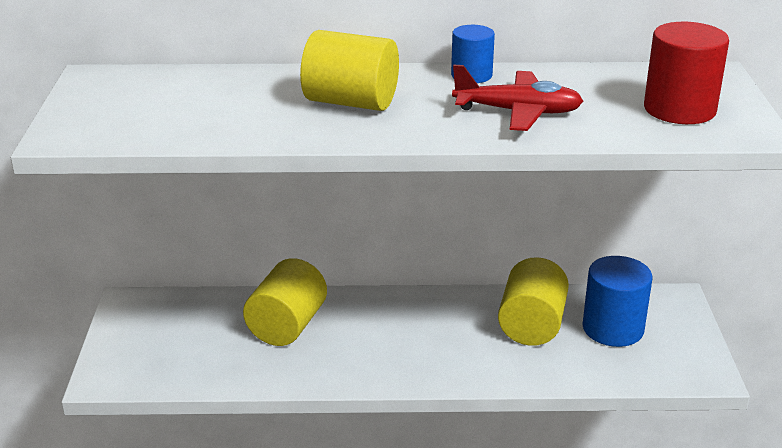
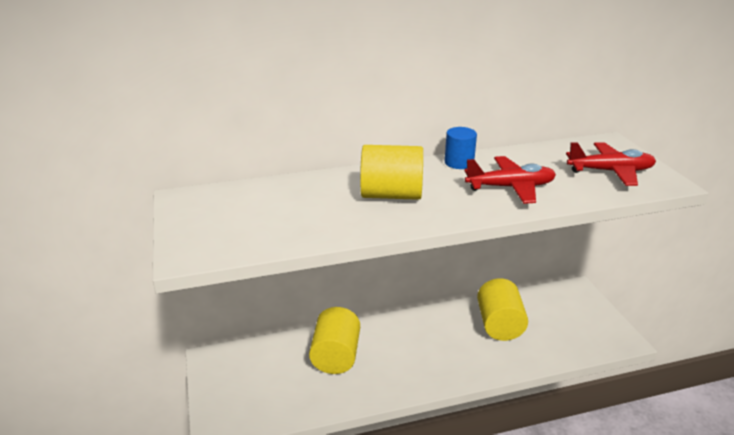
camera: 15 degrees left, 0 degrees up
blue cylinder [582,256,653,347] -> none
red cylinder [644,22,729,124] -> red plane [566,142,656,186]

